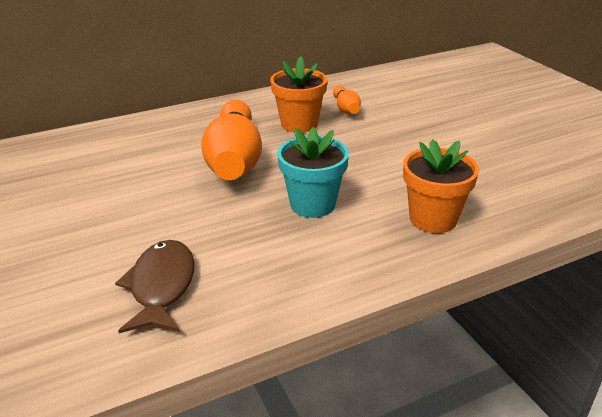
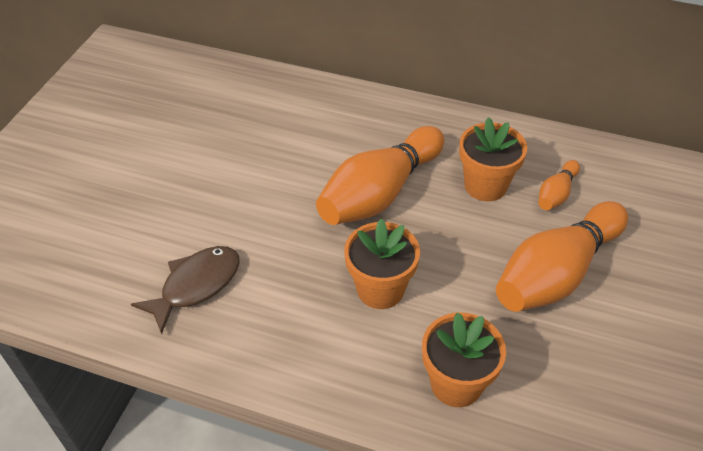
camera: 45 degrees right, 15 degrees up
turquoise flower pot [277,127,349,218] -> orange flower pot [344,219,420,309]
none -> orange bowling pin [496,201,628,312]

